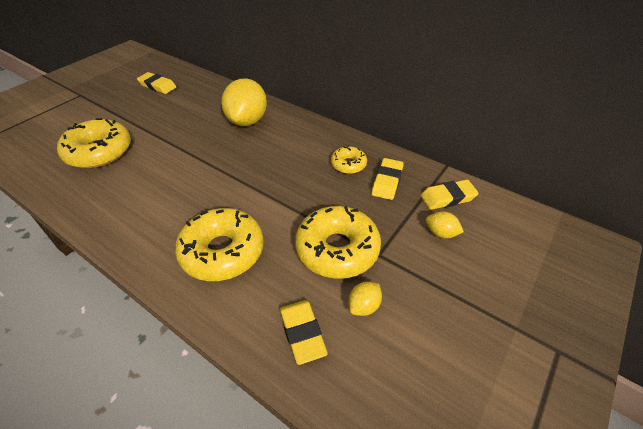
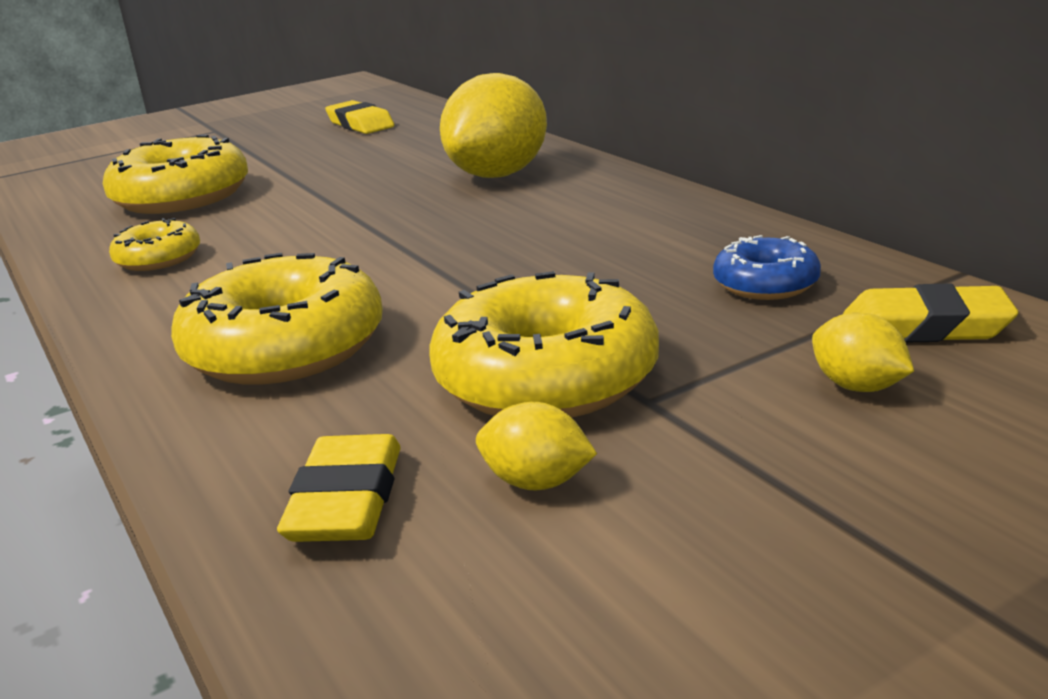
camera: 25 degrees right, 20 degrees down
yellow donut [331,145,367,174] -> yellow donut moved to [109,218,200,271]
yellow lemon [348,282,382,316] -> yellow lemon turned 45 degrees clockwise [476,402,597,490]
yellow eraser [371,158,404,200] -> blue donut [713,235,821,300]

